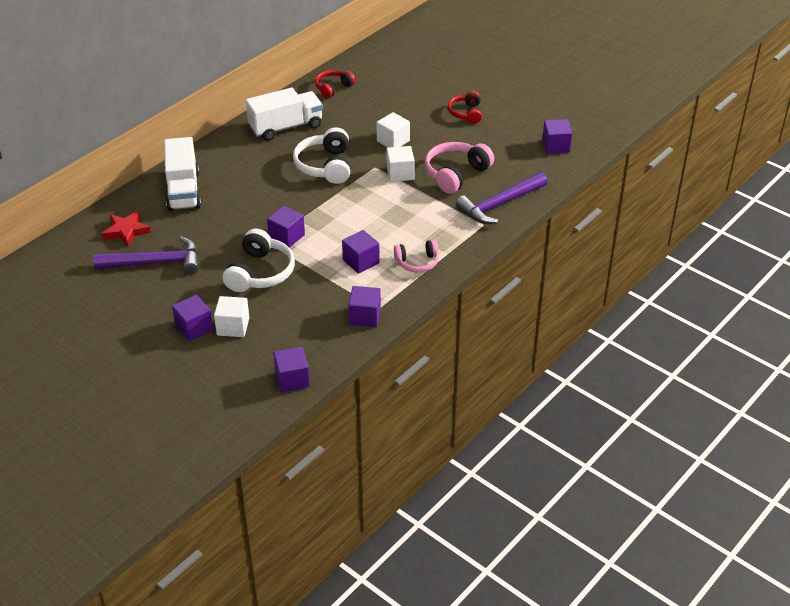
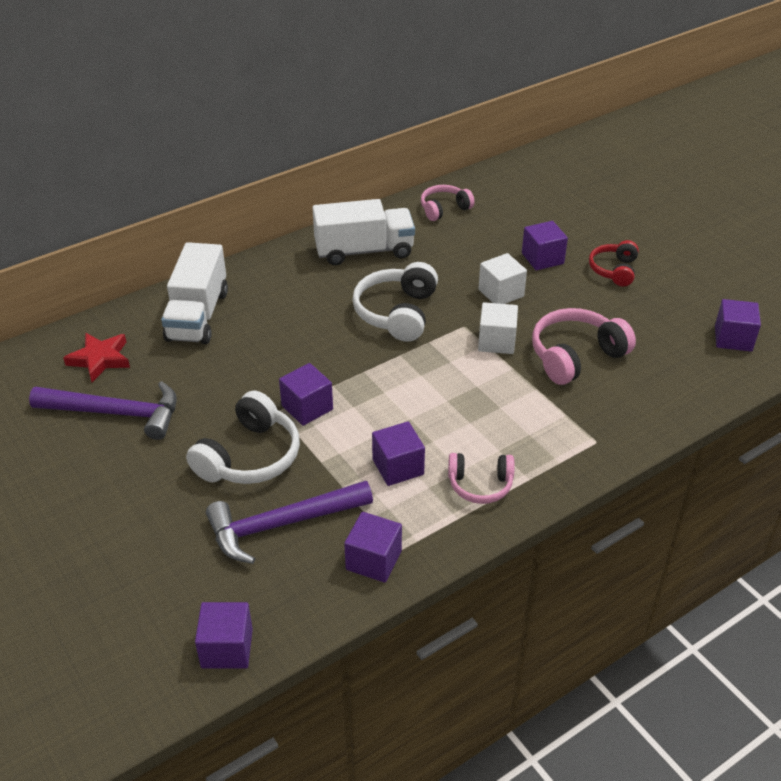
camera: 15 degrees right, 0 degrees up
purple cube [172,295,213,341] -> purple cube moved to [522,221,568,271]
white cube [214,296,249,337] -> none
red headphones [315,70,355,98] -> pink headphones [421,185,475,221]
purple hammer [456,172,548,224] -> purple hammer moved to [206,481,373,564]

